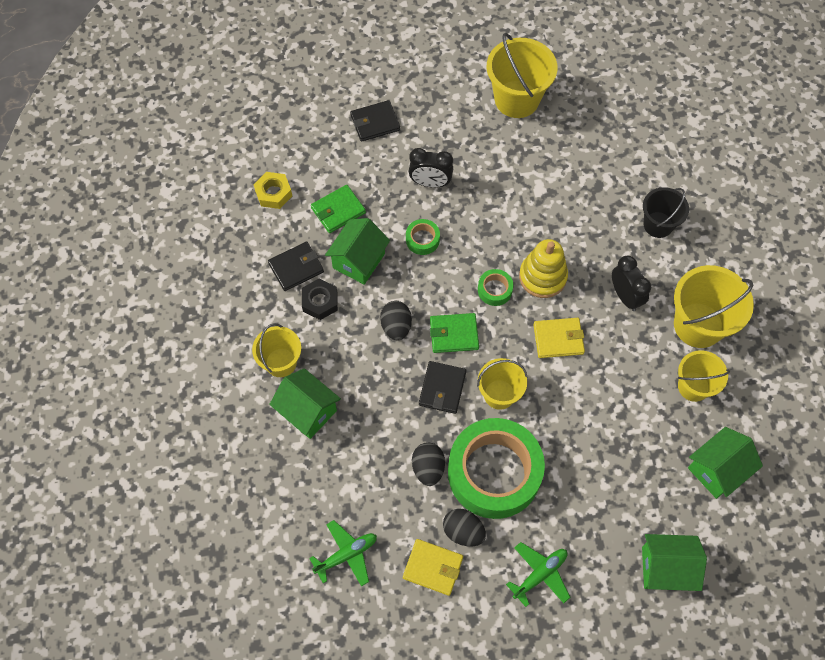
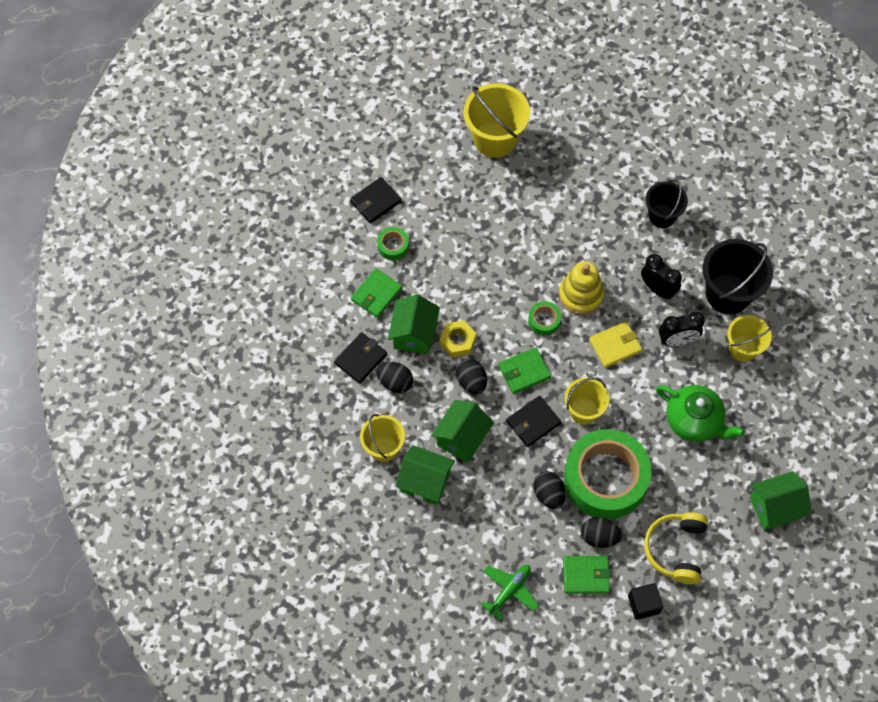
camera: 20 degrees left, 0 degrees up
yellow nut [253,172,292,209] -> yellow nut moved to [440,320,476,357]
black nut [302,279,338,320] -> black egg [376,362,413,393]
yellow wallet [403,539,463,596] -> green wallet [563,556,611,594]
green tape [406,219,440,255] -> green tape moved to [377,227,409,260]
black clock [409,148,453,188] -> black clock moved to [659,312,705,346]
black wallet [419,361,466,414] -> black wallet turned 60 degrees clockwise [506,396,561,447]
green plane [506,542,570,607] -> yellow headphones [644,512,708,584]
yellow bucket [674,265,754,348] -> black bucket [703,239,773,314]
green house [688,427,763,499] -> green house moved to [431,400,494,463]
none -> black cube [628,583,663,620]
none -> green teapot [656,385,745,442]

